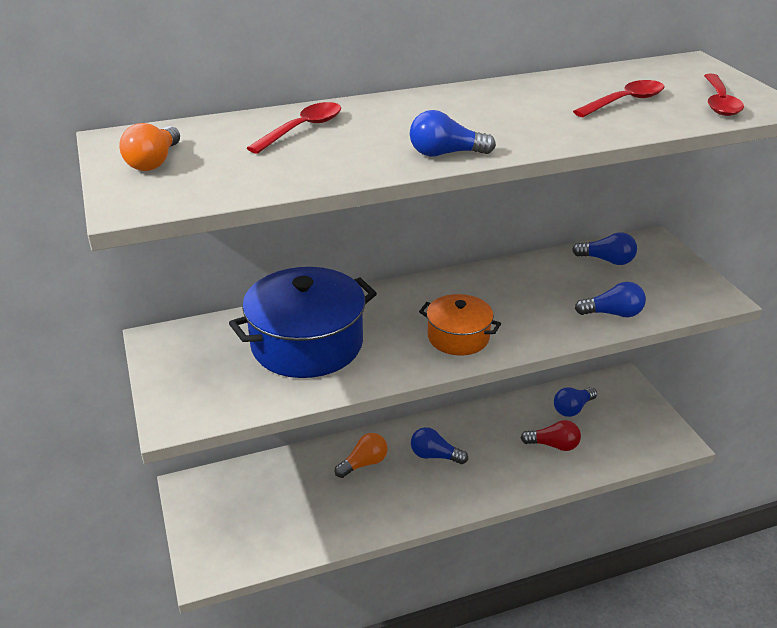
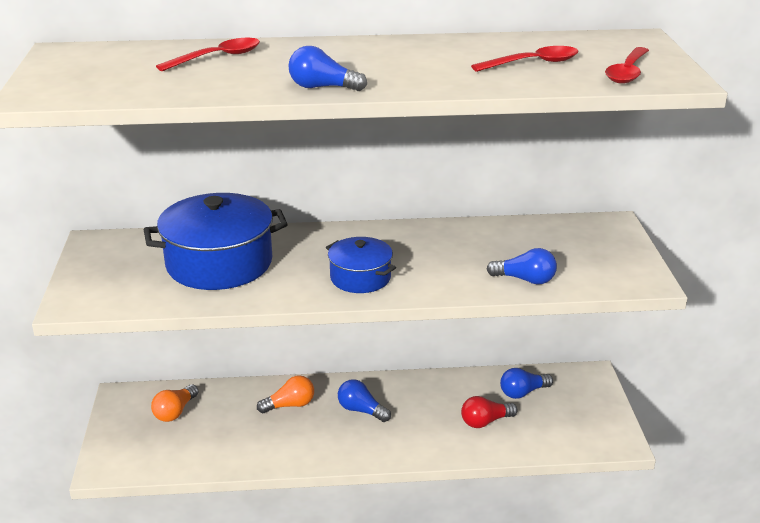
camera: 15 degrees right, 5 degrees down
orange light bulb [119,123,180,171] -> orange light bulb moved to [151,384,198,422]
orange pot [419,294,501,355] -> blue pot [326,237,396,293]
red light bulb [521,420,581,451] -> red light bulb turned 135 degrees clockwise [461,396,518,428]
blue light bulb [572,232,637,265] -> none

